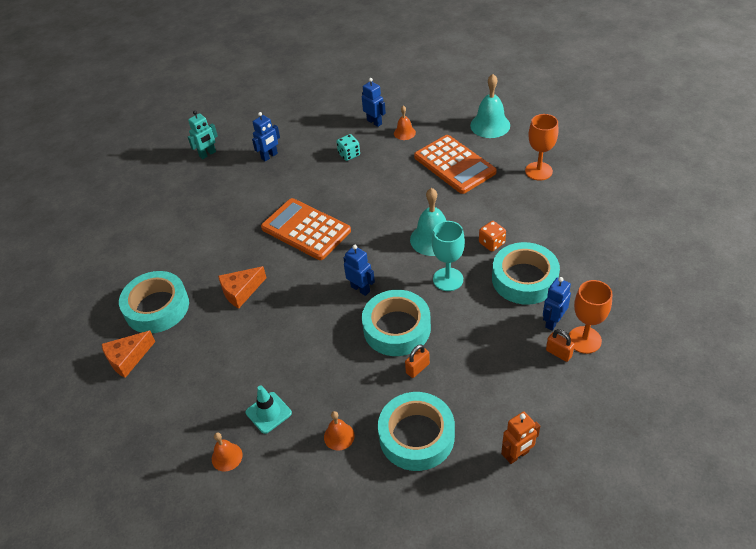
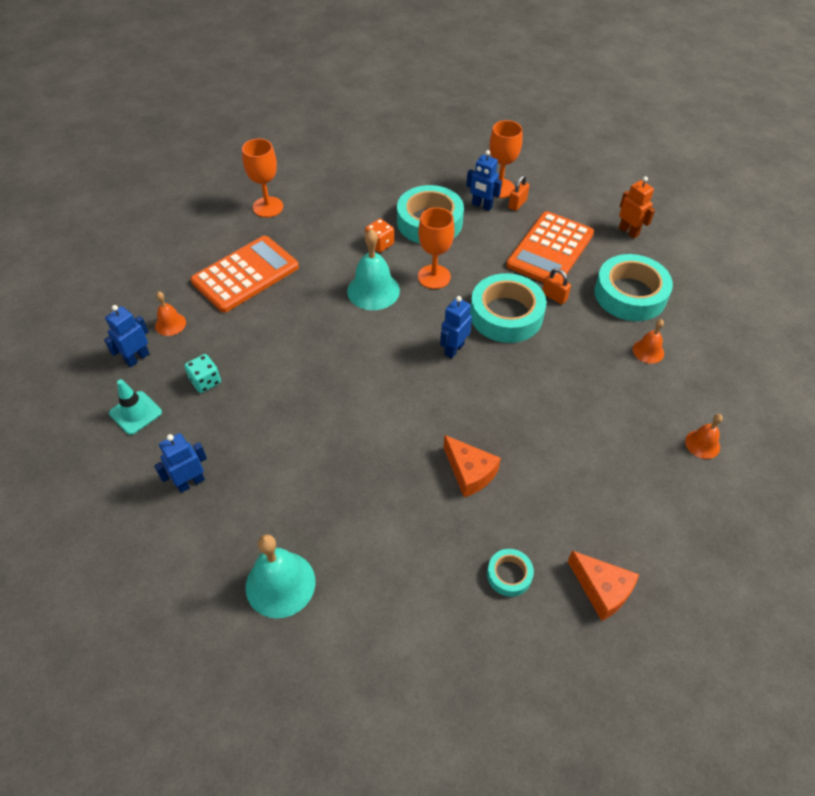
camera: 100 degrees left, 5 degrees up
turquoise tape [119,271,189,333] -> turquoise tape [487,549,534,597], size x0.48
turquoise robot [188,111,218,159] -> none
turquoise traffic cone [246,385,292,434] -> turquoise traffic cone moved to [109,379,162,435]
blue robot [252,112,280,162] -> blue robot turned 75 degrees counterclockwise [154,433,207,493]
orange calculator [261,198,351,260] -> orange calculator moved to [506,211,594,283]
turquoise goblet [432,221,465,291] -> orange goblet [418,207,454,289]
turquoise bell [470,74,510,138] -> turquoise bell moved to [246,534,315,618]

